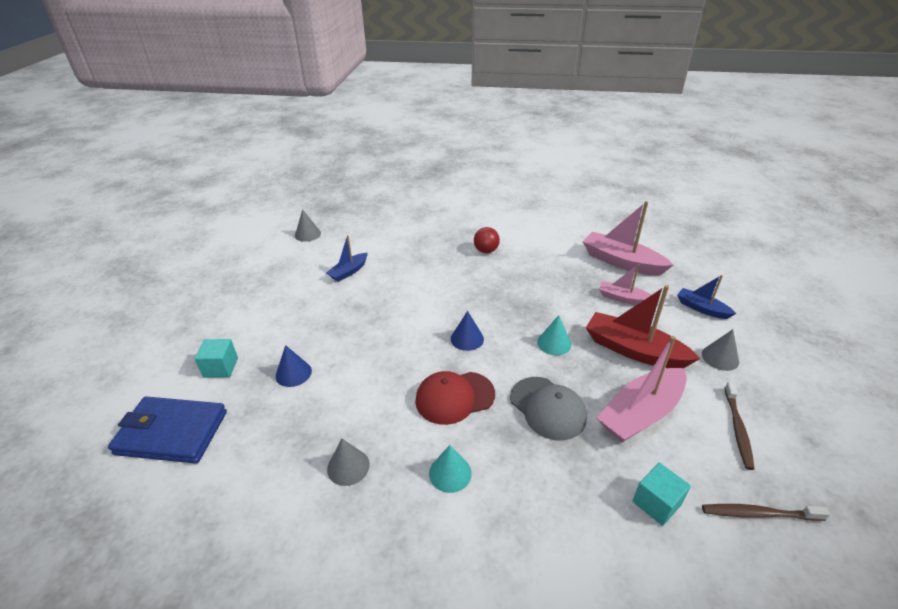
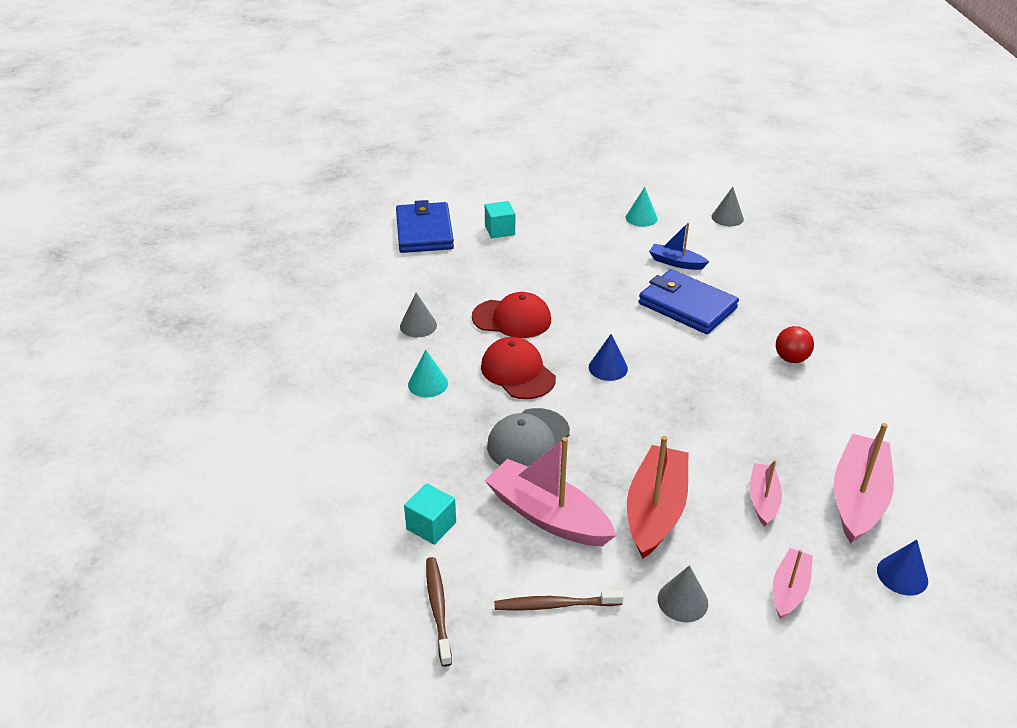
camera: 75 degrees right, 0 degrees up
blue cone [276,345,312,387] -> blue cone moved to [877,540,928,596]
turquoise cone [537,315,571,355] -> turquoise cone moved to [626,187,658,227]
blue boat [677,275,736,319] -> pink boat [773,548,813,619]
none -> red cap [472,292,551,338]
none -> blue wallet [639,269,739,334]

